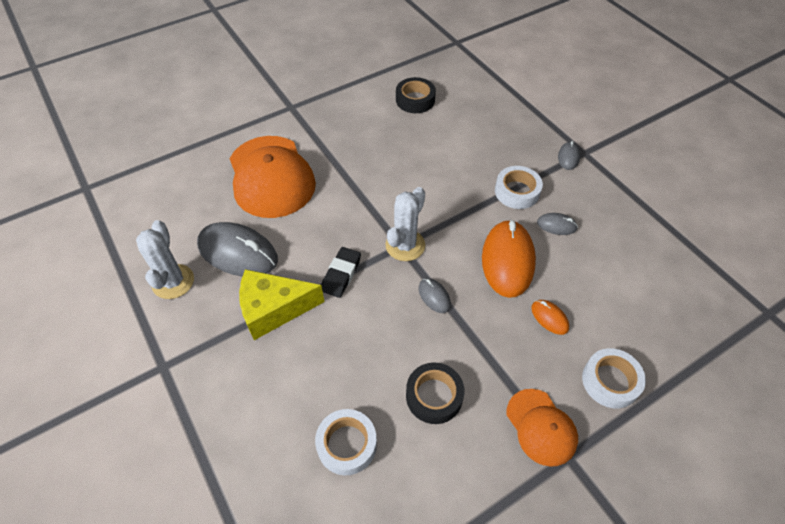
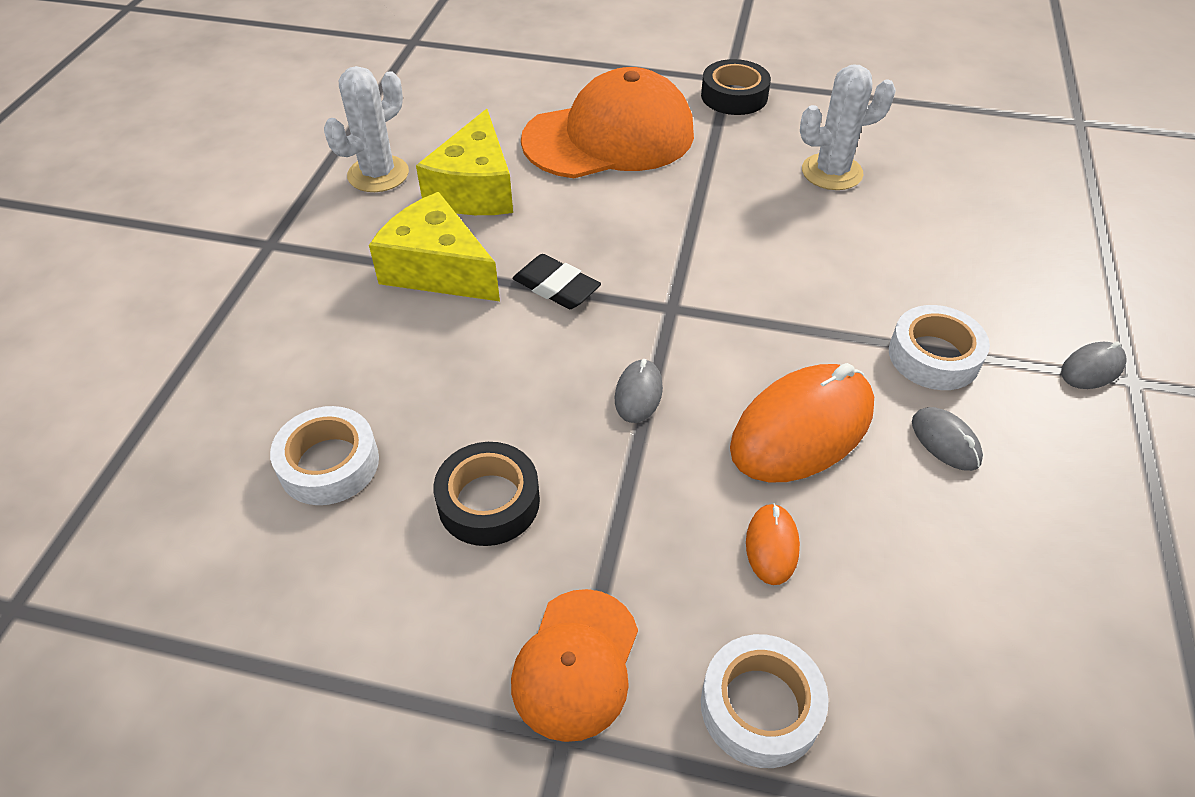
camera: 45 degrees right, 5 degrees down
grey mouse [197,222,278,277] -> yellow cheese [416,109,513,215]
orange cap [230,136,316,218] -> orange cap turned 135 degrees counterclockwise [521,67,694,178]
black eraser [321,247,361,298] -> black eraser turned 60 degrees clockwise [513,254,601,309]
white cactus [385,187,425,261] -> white cactus moved to [800,64,896,190]
black tape [396,77,436,113] -> black tape moved to [701,59,771,115]

